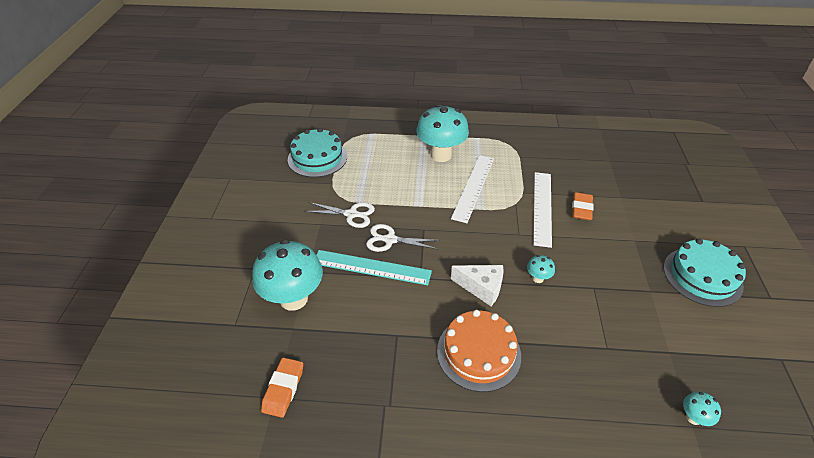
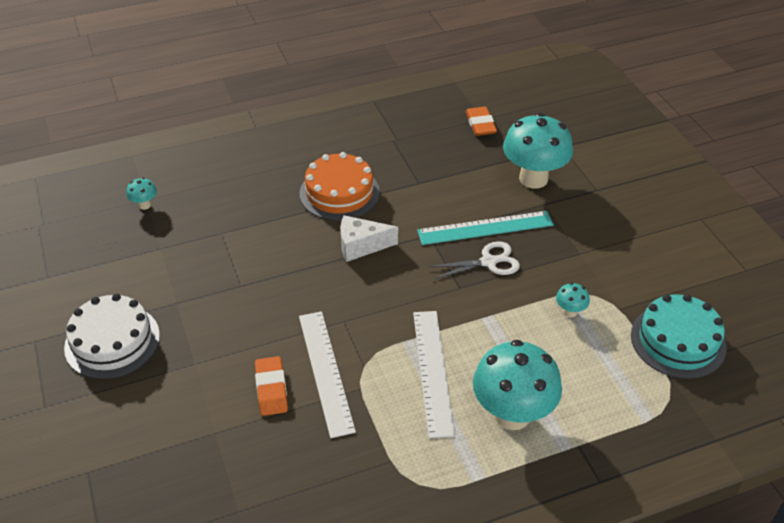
camera: 155 degrees right, 0 degrees up
white scissors [305,202,375,228] -> none
turquoise mushroom [527,255,555,283] -> turquoise mushroom moved to [556,283,590,317]
turquoise cake [664,238,746,307] -> white cake [64,294,160,379]

